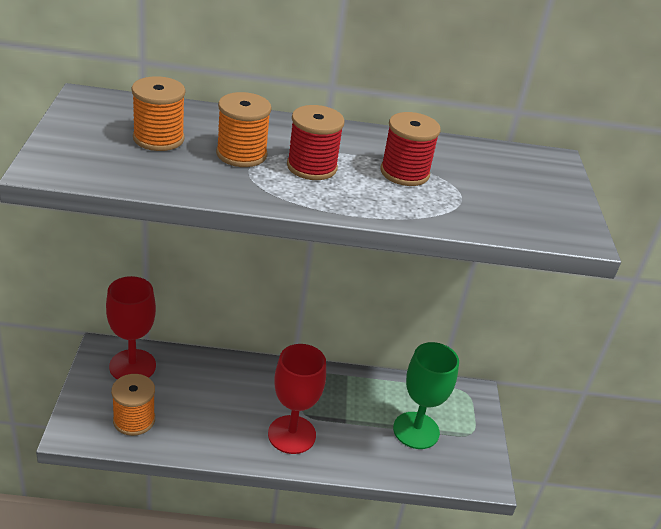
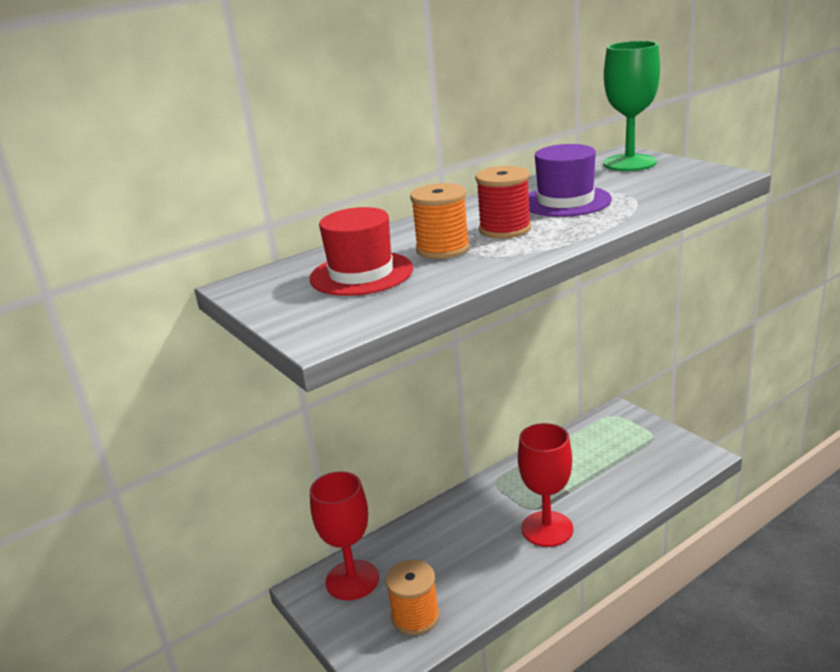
camera: 30 degrees left, 10 degrees down
orange spool [132,76,185,151] -> red hat [309,207,413,296]
red spool [381,112,441,186] -> purple hat [528,144,612,217]
green goblet [393,342,459,449] -> green goblet moved to [603,41,660,171]

